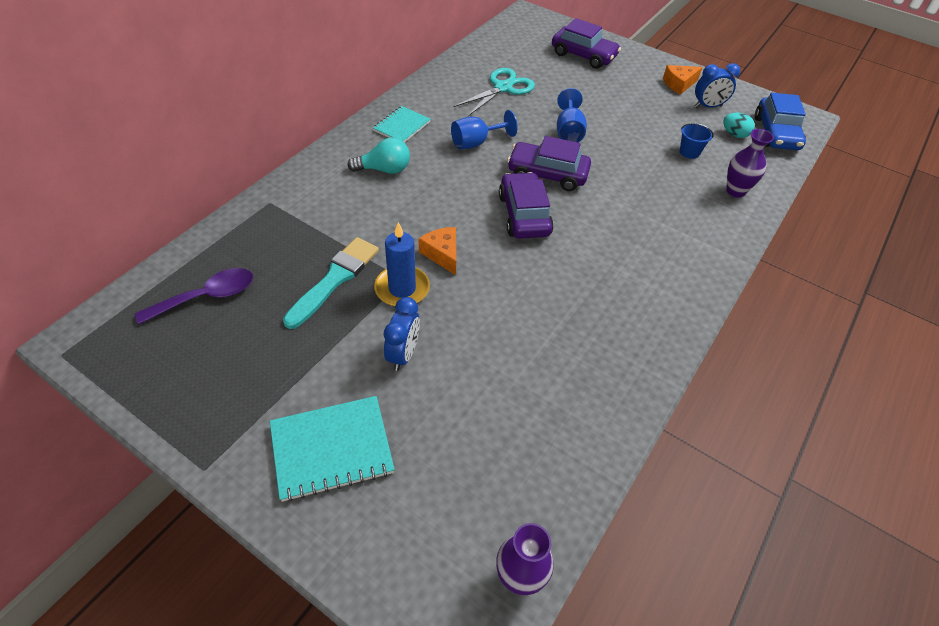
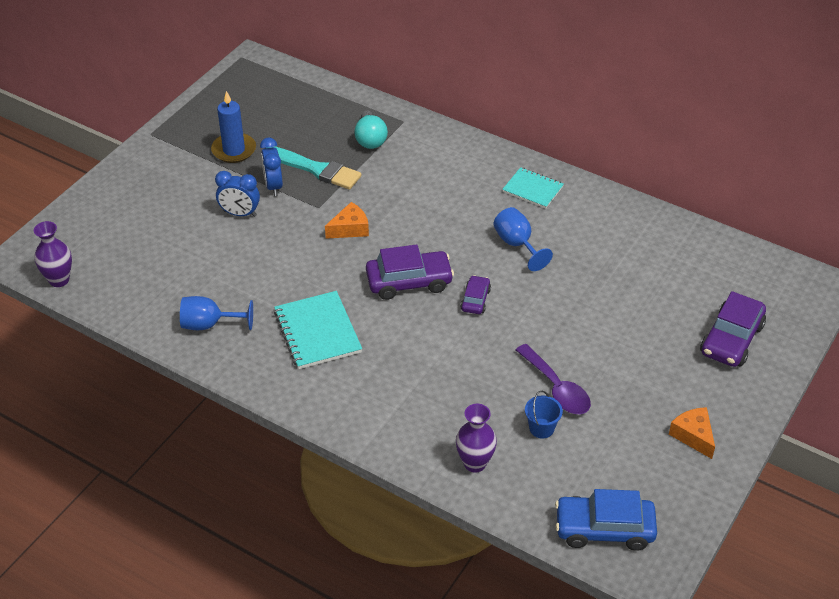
camera: 90 degrees right, 5 degrees down
purple spoon [135,268,253,324] -> purple spoon moved to [516,344,591,414]
turquoise notebook [270,396,395,502] -> turquoise notebook moved to [274,291,362,369]
turquoise light bulb [347,137,410,174] -> turquoise light bulb moved to [354,110,388,149]
blue candle [374,222,430,307] -> blue candle moved to [211,91,256,163]
turquoise scissors [454,68,535,116] -> none
purple car [507,136,591,191] -> purple car [460,275,491,314], size x0.55
blue goblet [557,88,587,142] -> blue goblet moved to [180,296,253,330]
blue clock [694,63,740,108] -> blue clock moved to [260,138,283,196]
turquoise egg [723,113,755,138] -> none

